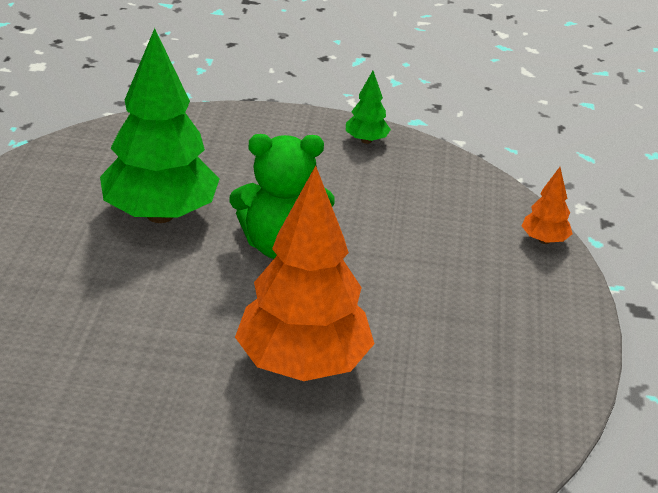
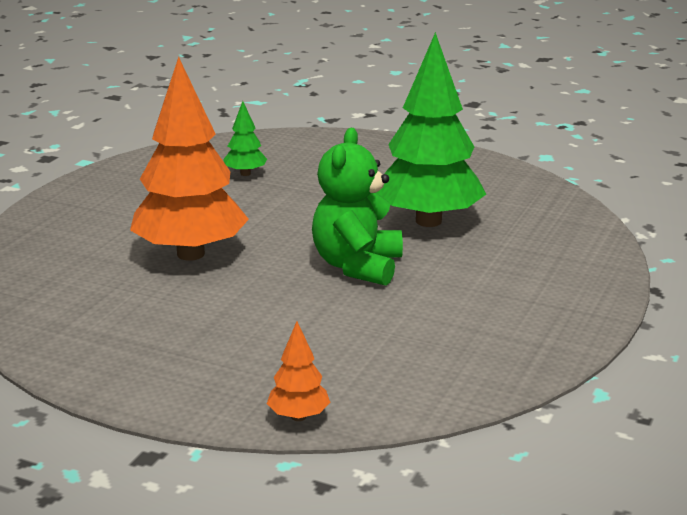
camera: 110 degrees right, 10 degrees down
green tree [346,71,391,144] -> green tree moved to [223,101,267,176]

